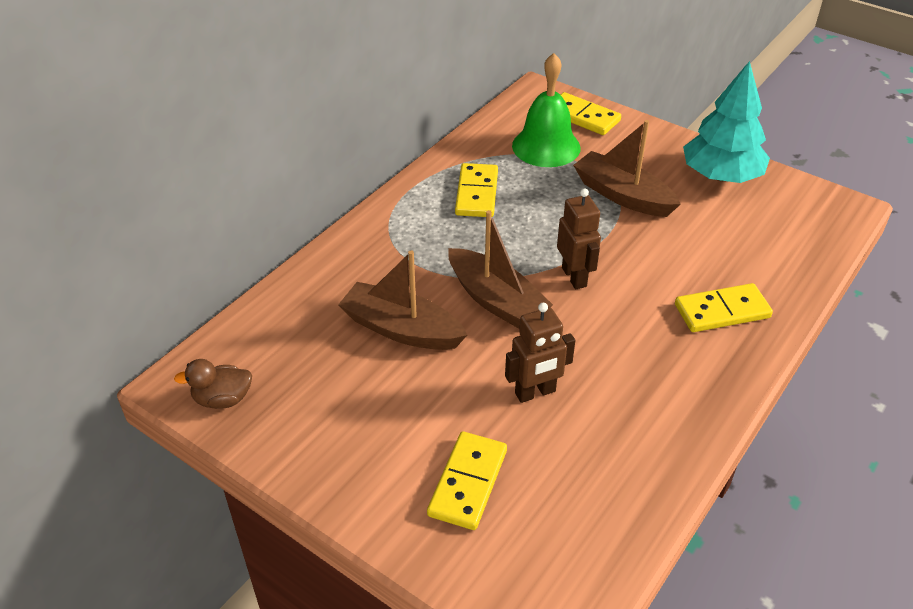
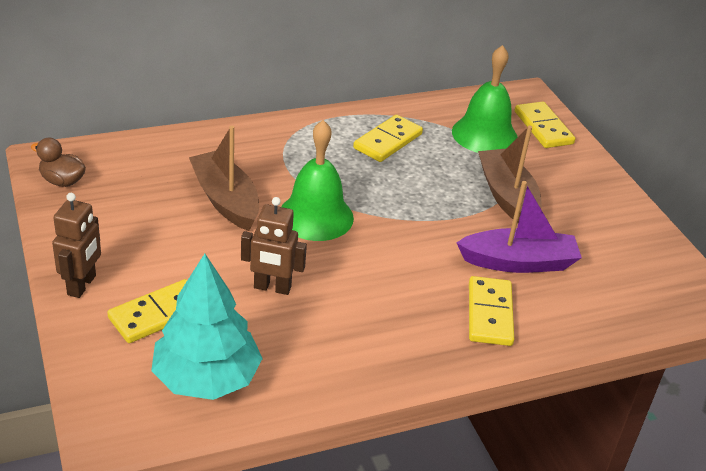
camera: 30 degrees right, 5 degrees down
brown boat [448,210,553,329] -> green bell [281,120,354,241]
brown robot [557,188,601,289] -> brown robot moved to [52,193,101,298]
yellow domino [675,283,773,332] -> yellow domino turned 75 degrees clockwise [469,276,514,346]
turquoise tree [683,61,770,183] -> turquoise tree moved to [151,254,263,400]
none -> purple boat [457,181,582,273]

